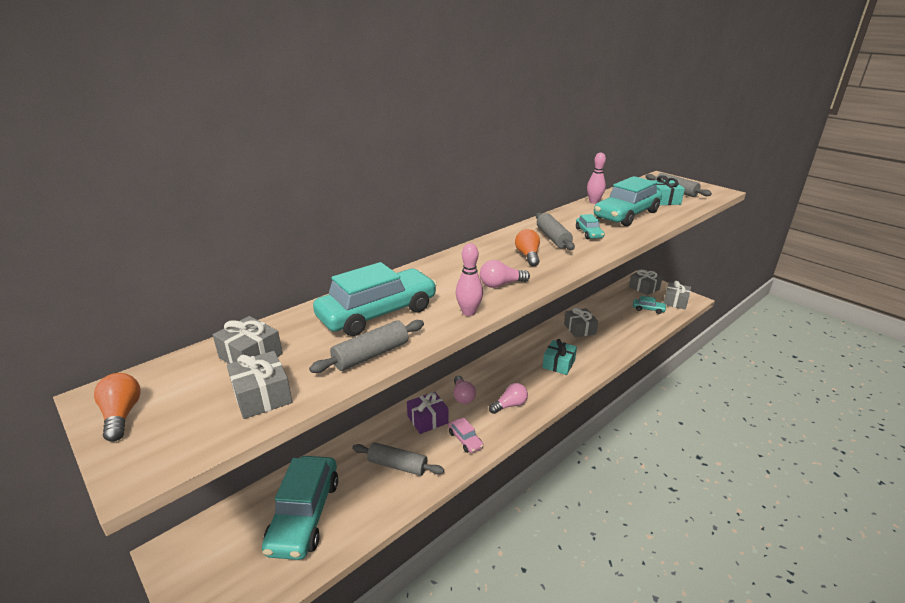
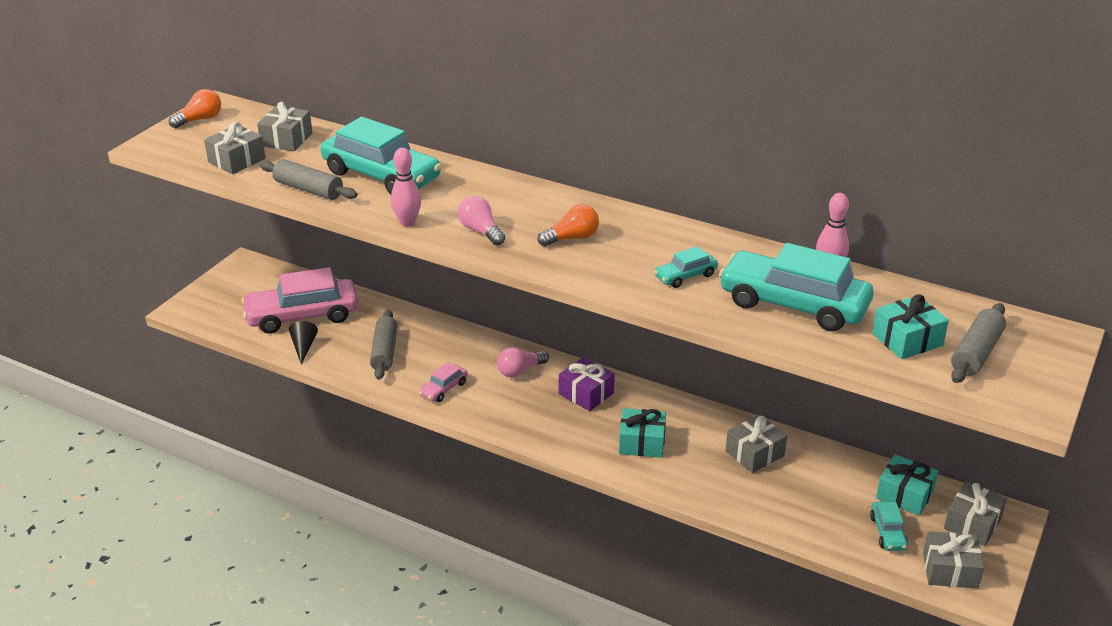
camera: 70 degrees right, 5 degrees up
turquoise car [262,456,338,560] -> pink car [241,267,359,334]
purple gift [407,392,449,434] -> purple gift moved to [559,357,615,411]
pink light bulb [489,383,528,414] -> none
grey rolling pin [536,213,575,250] -> none
none -> black cone [289,321,318,365]
none -> turquoise gift [876,454,938,516]

